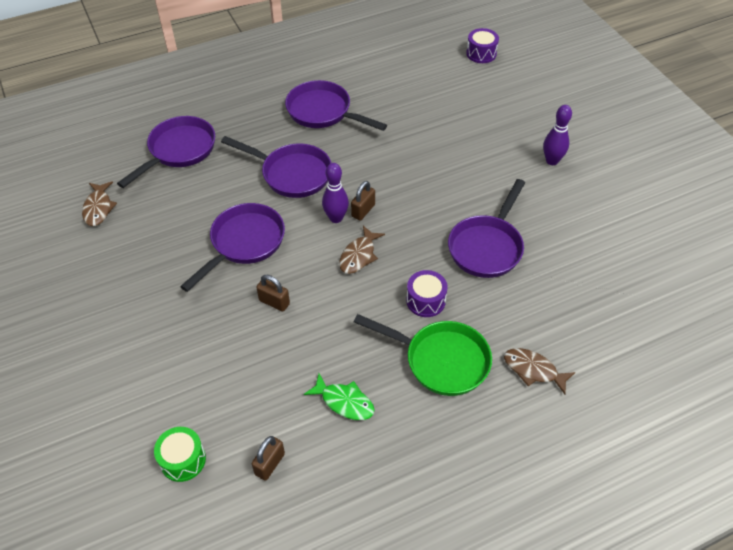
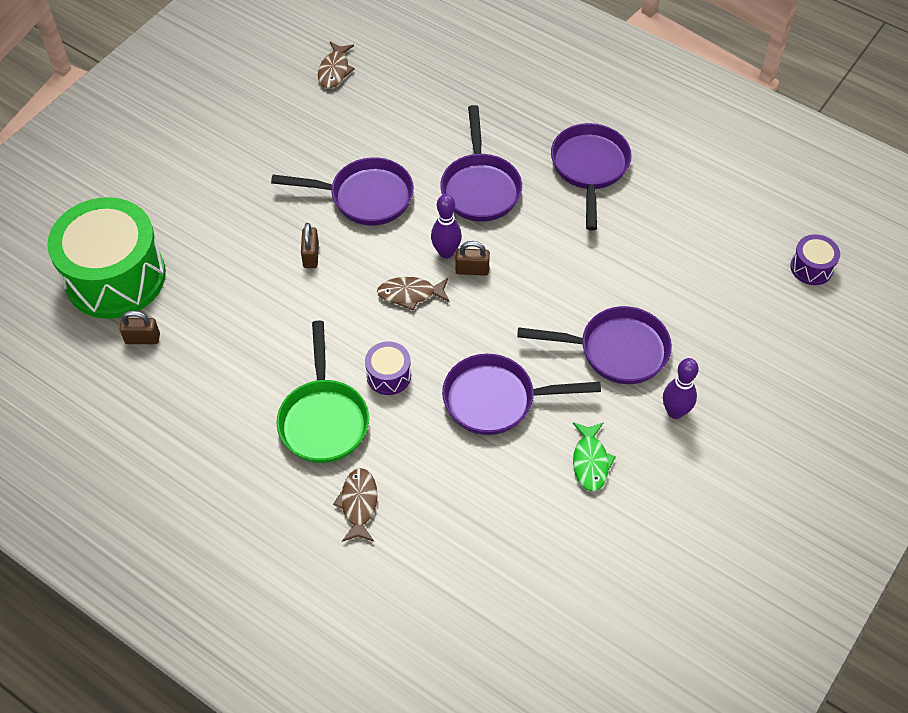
camera: 60 degrees right, 5 degrees up
brown fish [82,181,117,226] -> brown fish turned 45 degrees counterclockwise [318,42,355,88]
purple pan [117,116,215,188] -> purple pan moved to [517,306,672,384]
green drum [154,427,206,482] -> green drum [47,197,166,319], size x2.35
green fish [304,374,375,420] -> green fish moved to [573,422,616,492]

